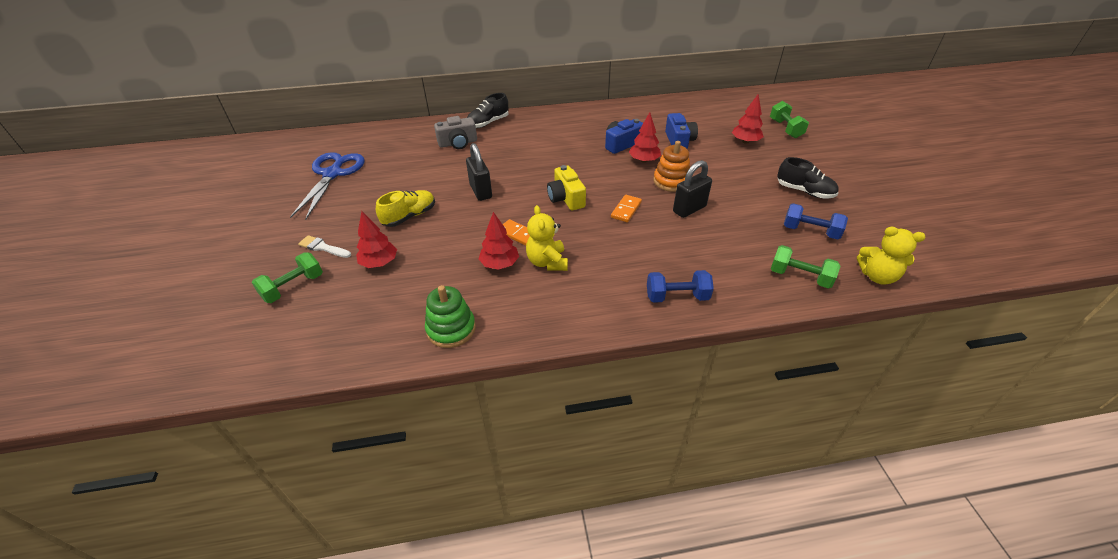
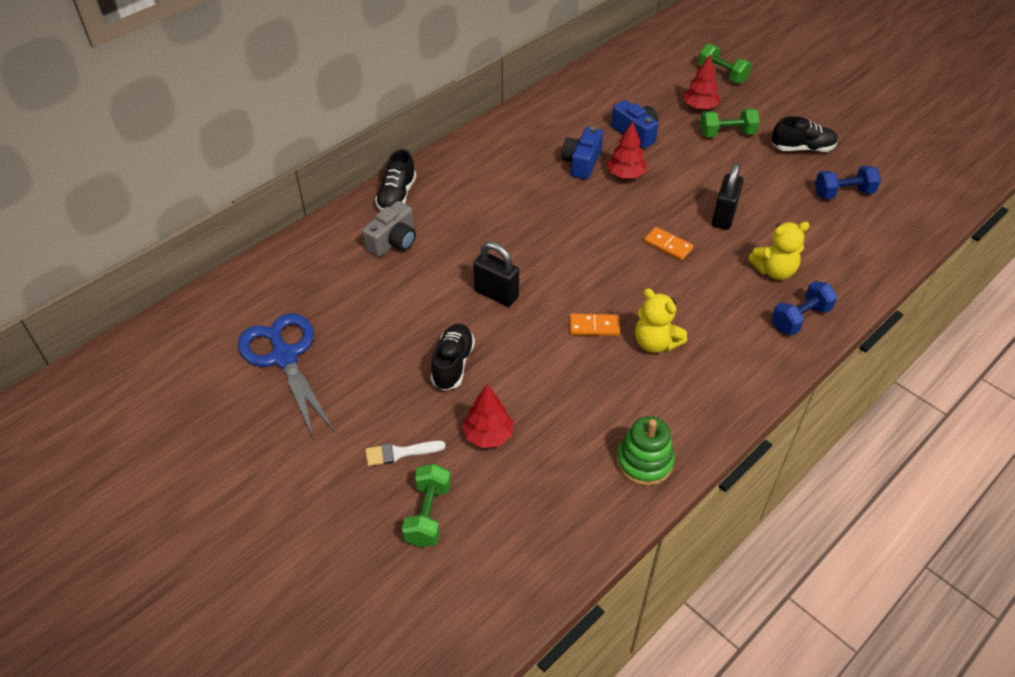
camera: 35 degrees left, 5 degrees up
yellow shoe [376,190,435,227] -> black shoe [431,324,475,391]
red tree [479,212,519,270] -> none
yellow camera [547,165,586,210] -> none
orange domino [611,195,642,222] -> orange domino turned 45 degrees counterclockwise [644,227,694,261]
orange stacking toy [653,141,690,192] -> none
green dumbbell [771,245,841,289] -> green dumbbell moved to [700,108,760,137]
yellow teddy bear [857,227,926,285] -> yellow teddy bear moved to [748,222,810,280]

